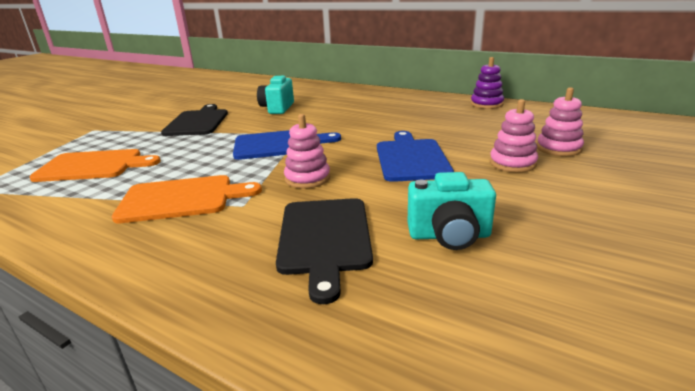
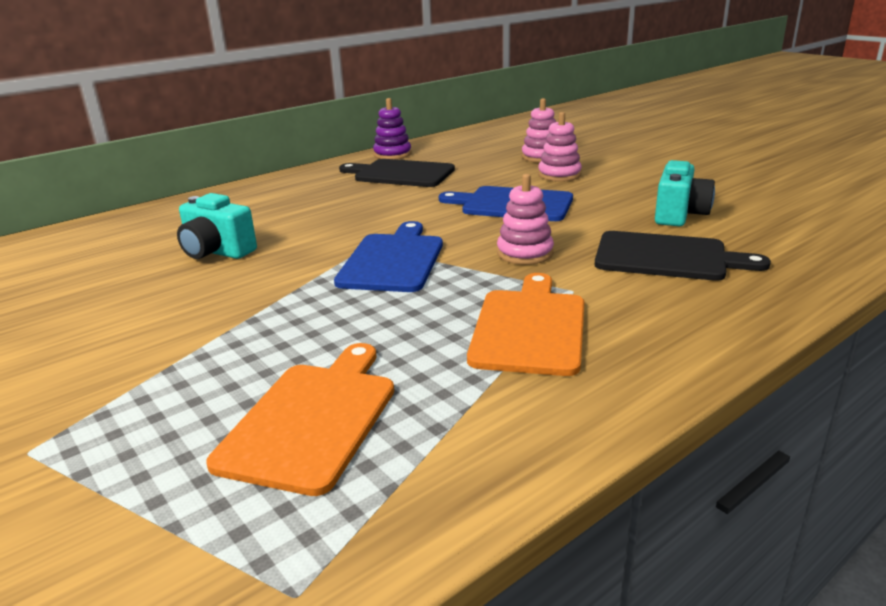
camera: 70 degrees left, 0 degrees up
black cutting board [161,104,228,136] -> black cutting board moved to [339,159,455,187]

